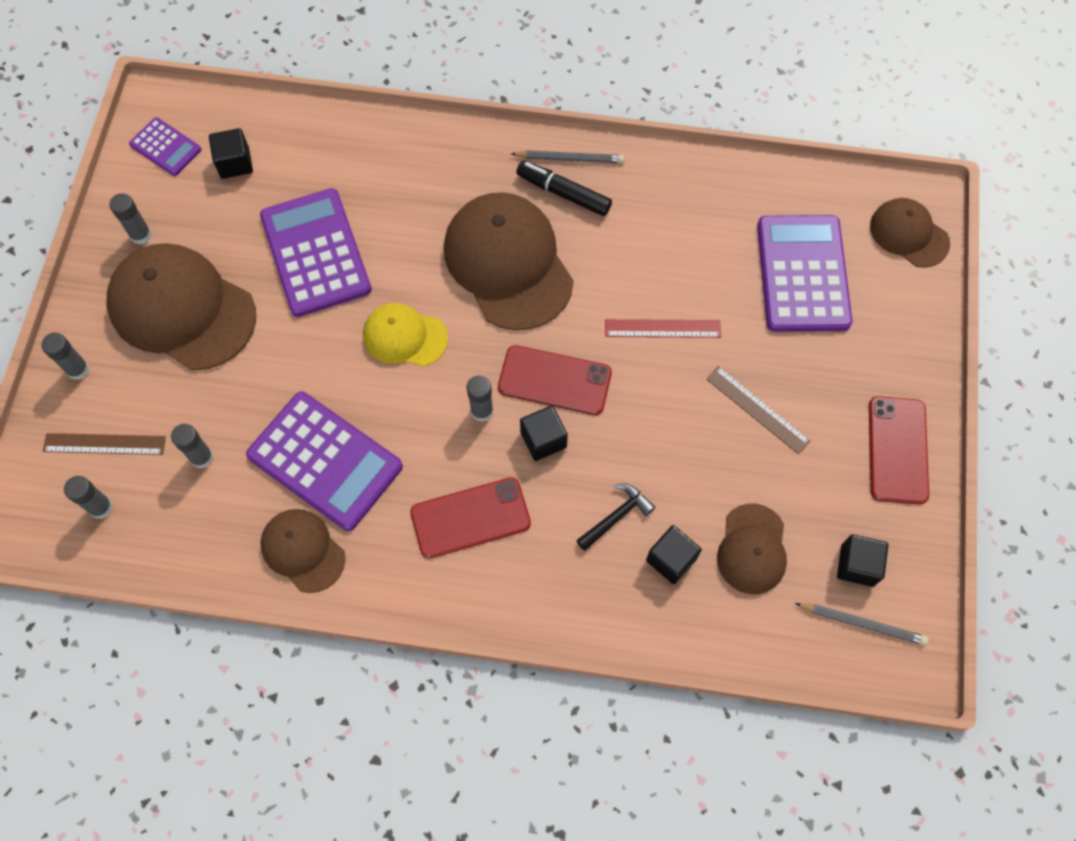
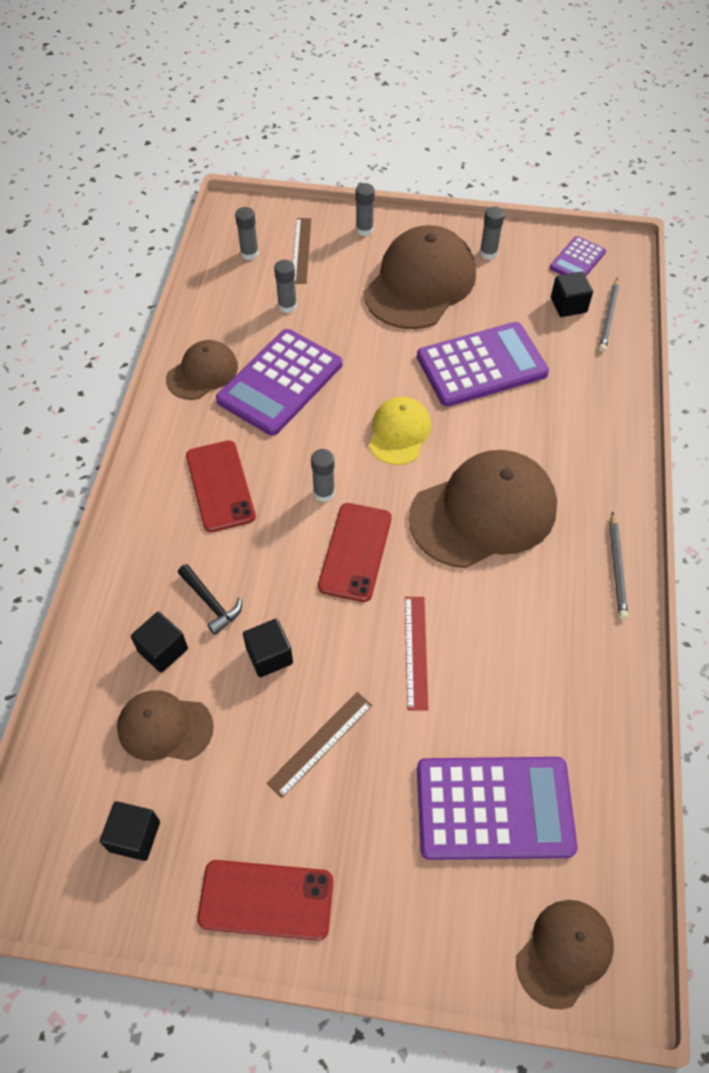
camera: 90 degrees right, 10 degrees down
black marker [516,161,612,216] -> none
black cube [520,406,568,461] -> black cube moved to [243,619,293,677]
grey pencil [795,603,928,645] -> grey pencil moved to [599,278,619,352]

